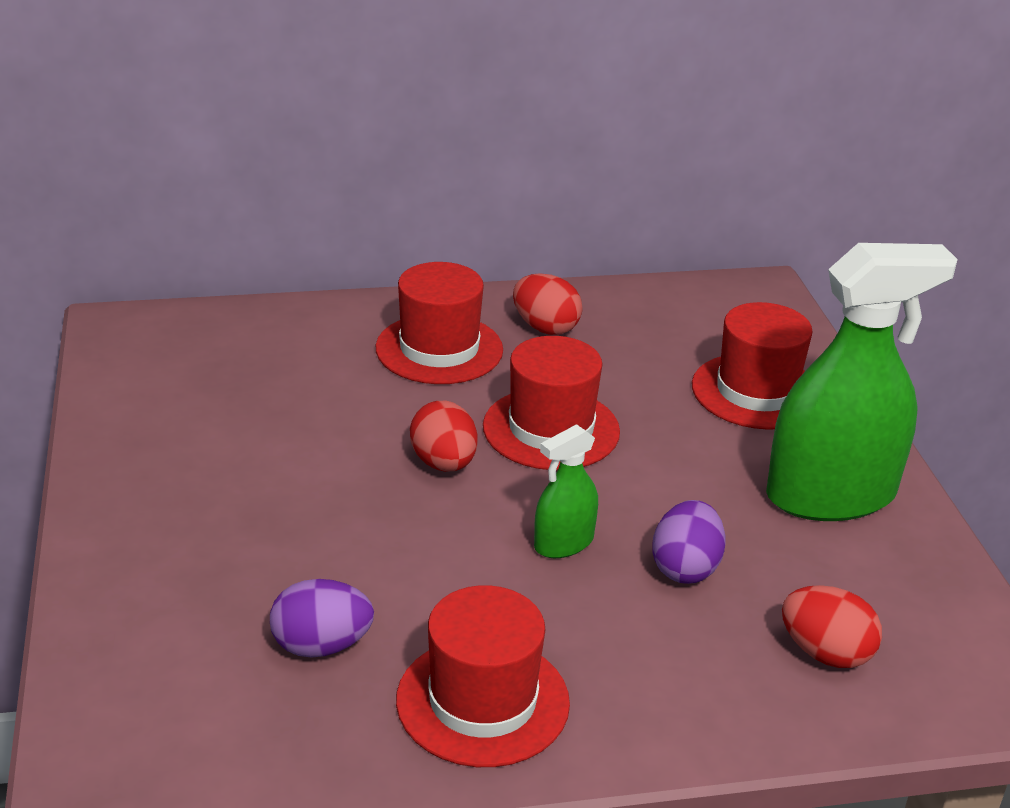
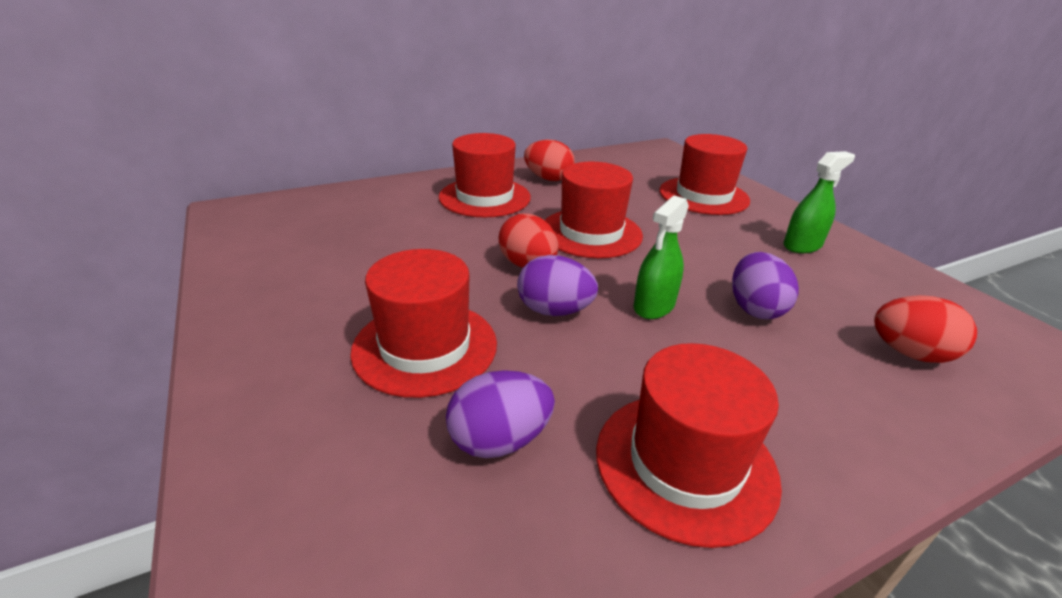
camera: 15 degrees left, 0 degrees up
green spray bottle [766,243,958,521] -> green spray bottle [783,151,855,253], size x0.47
none -> red hat [350,249,497,398]
none -> purple egg [517,255,598,316]

